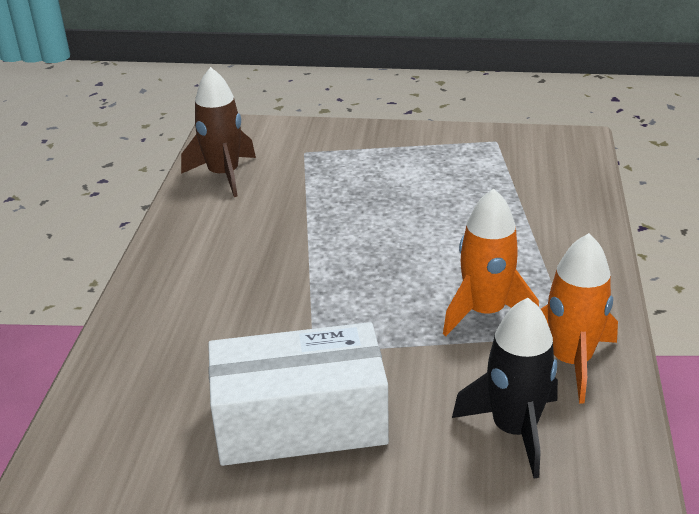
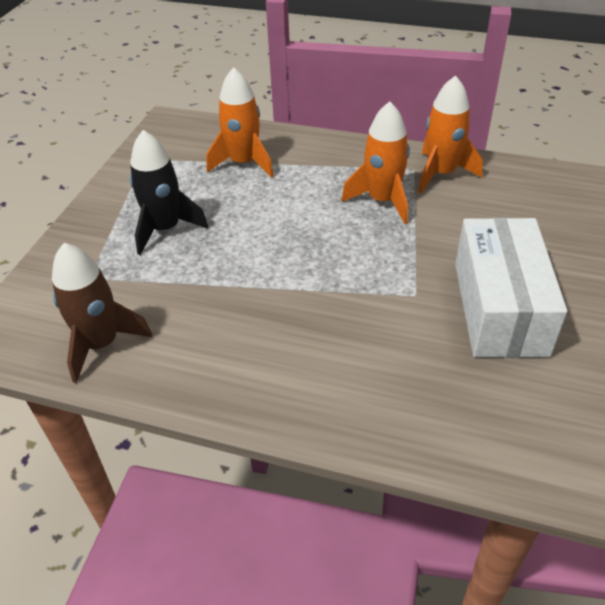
camera: 80 degrees left, 10 degrees up
black rocket [452,298,558,479] -> black rocket moved to [130,130,208,255]
none -> orange rocket [206,67,274,178]

